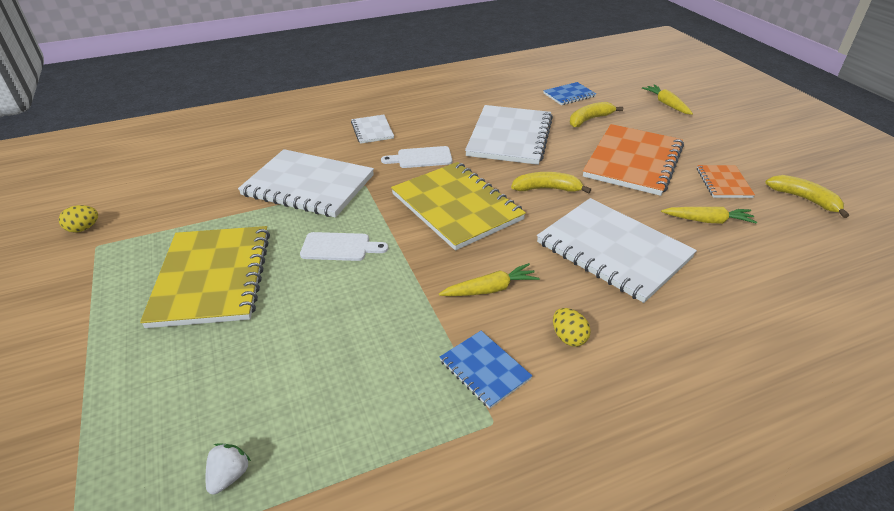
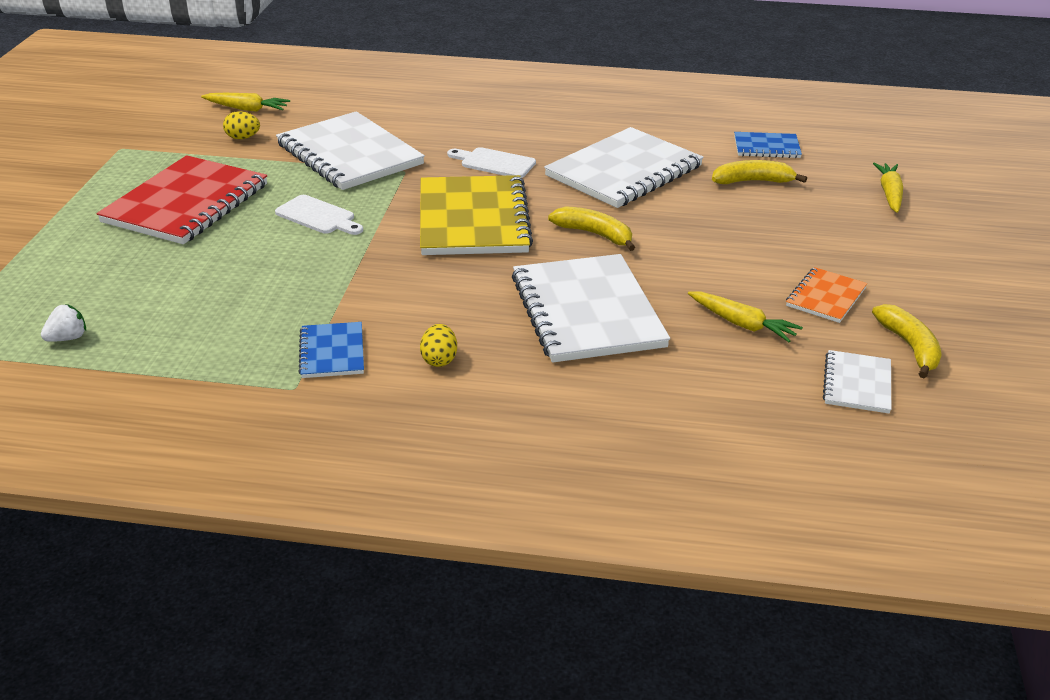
camera: 30 degrees right, 5 degrees down
yellow egg [59,205,98,233] -> yellow egg moved to [223,111,260,139]
yellow notebook [140,226,270,328] -> red notebook [97,155,267,244]
white notebook [351,115,394,144] -> white notebook moved to [823,350,891,414]
yellow carrot [439,263,540,296] -> yellow carrot moved to [201,93,290,112]
orange notebook [583,124,684,196] -> none

